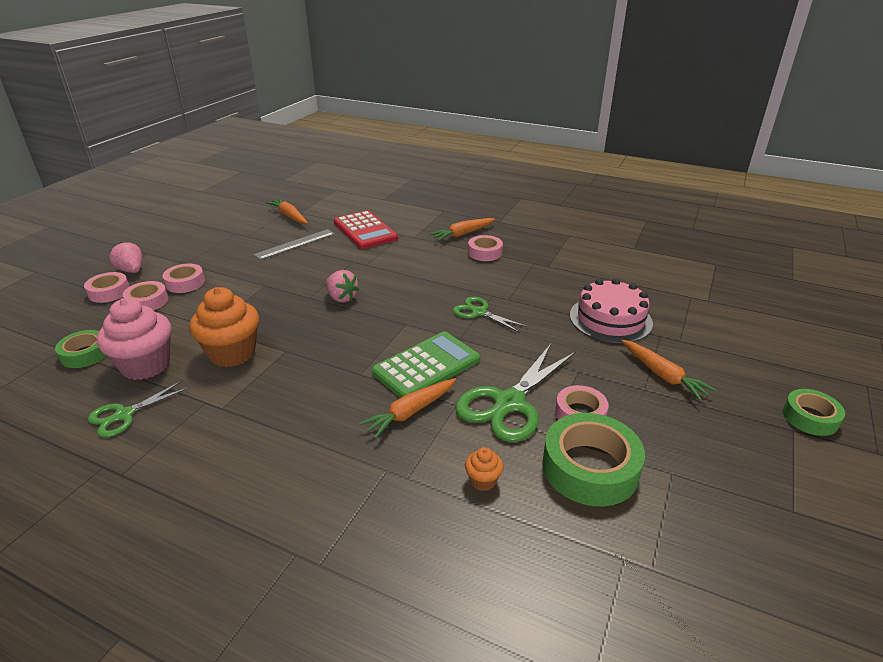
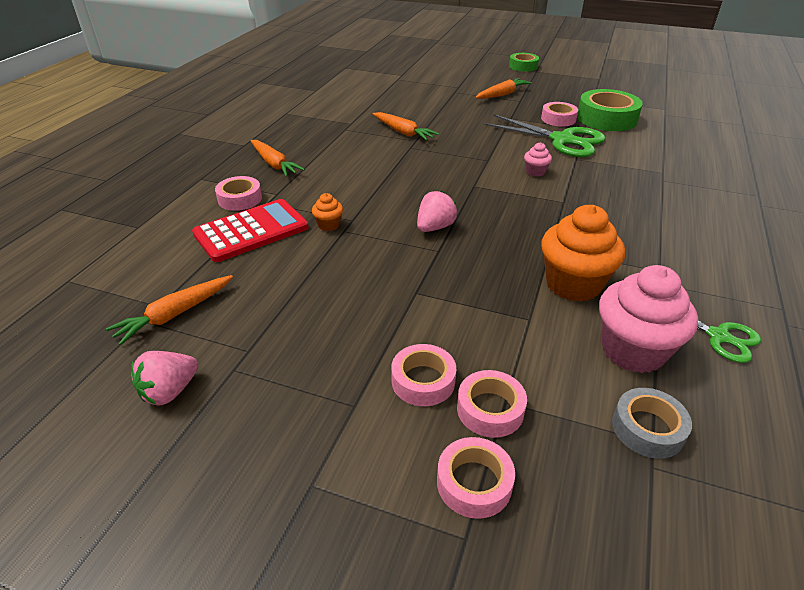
camera: 95 degrees left, 5 degrees up
green tape [55,330,106,368] -> grey tape [612,388,692,459]
pink strawberry [109,242,142,273] -> pink strawberry moved to [131,351,198,406]
grey ruler [253,229,335,260] -> none
orange carrot [359,378,456,439] -> orange carrot moved to [372,112,439,141]
green calculator [372,331,480,398] -> pink cupcake [524,142,552,177]
green scissors [453,297,528,333] -> none
orange cupcake [465,447,503,491] -> orange cupcake moved to [312,193,343,231]
pink tape [468,235,503,261] -> pink tape moved to [215,176,262,211]
pink cake [570,278,653,343] -> none

